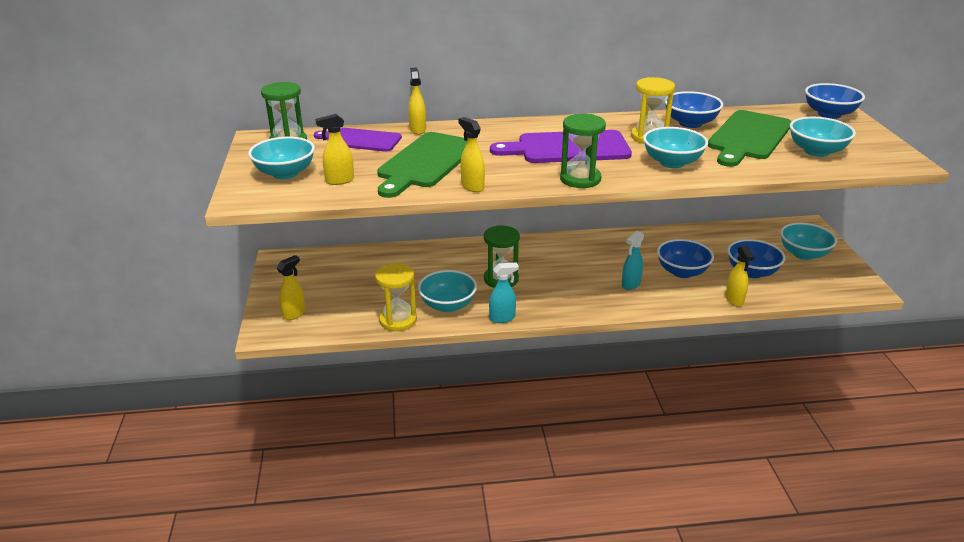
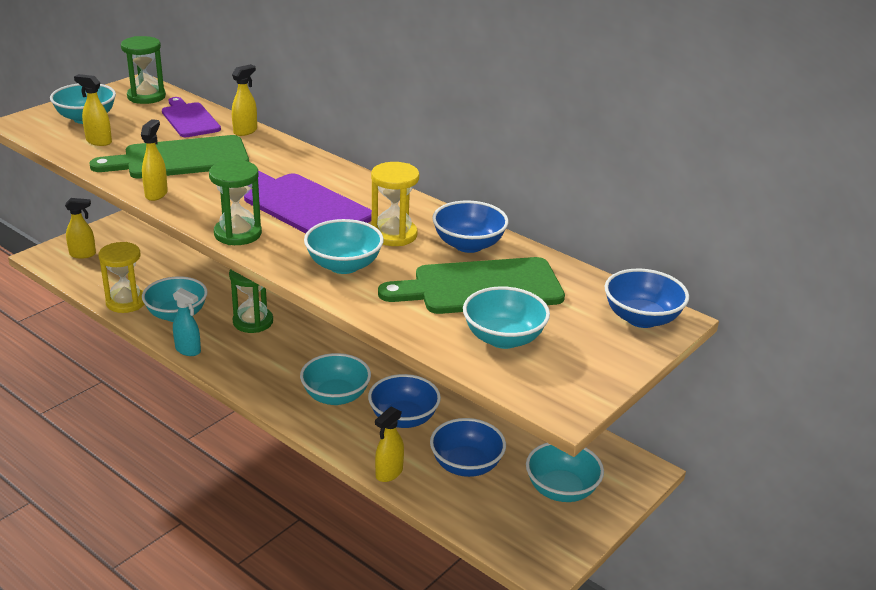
camera: 45 degrees right, 0 degrees up
turquoise spray bottle [622,231,644,290] -> turquoise bowl [300,353,371,405]

